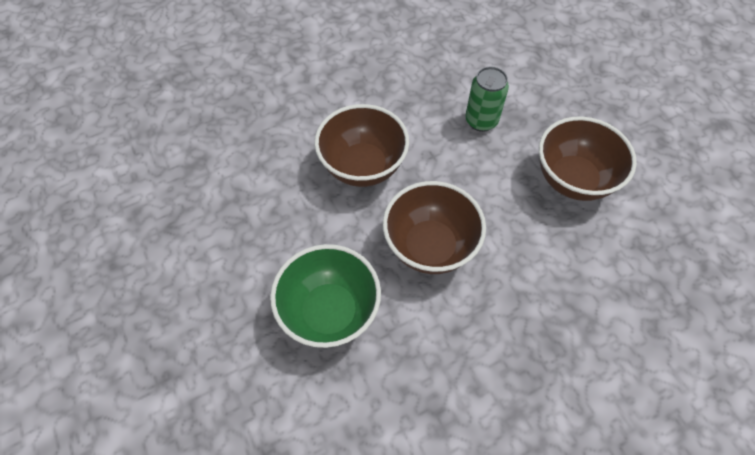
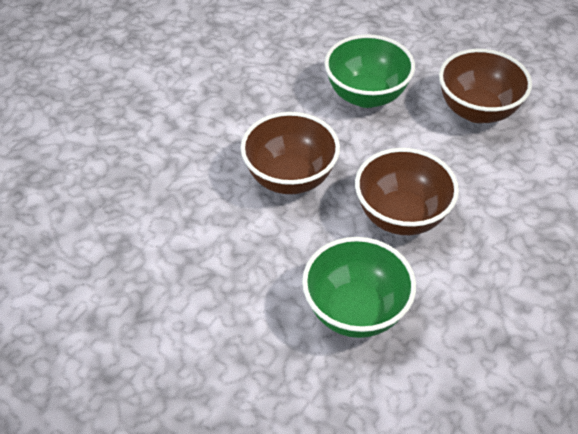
camera: 30 degrees left, 10 degrees down
green can [465,67,509,132] -> green bowl [324,34,415,108]

